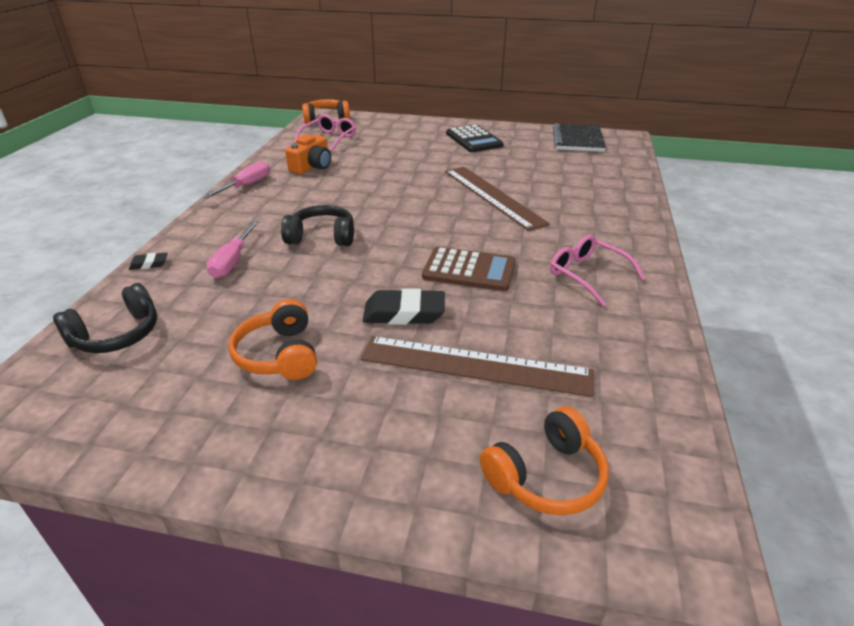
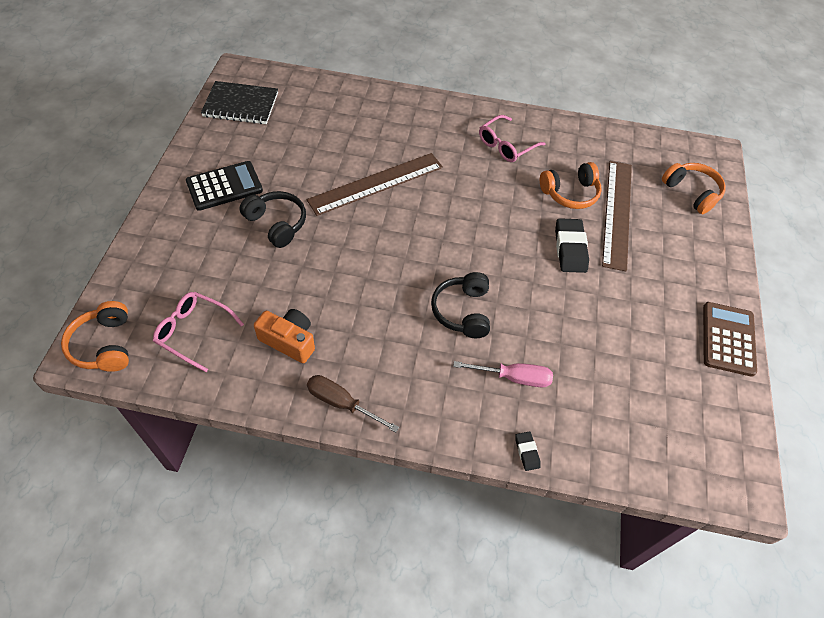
camera: 95 degrees left, 20 degrees up
black headphones [53,283,157,353] -> black headphones moved to [239,191,306,248]
pink screwdriver [203,161,270,198] -> brown screwdriver [307,375,399,432]
orange headphones [228,299,317,380] -> orange headphones moved to [540,162,602,209]
brown calculator [422,247,516,291] -> brown calculator moved to [703,302,757,377]

